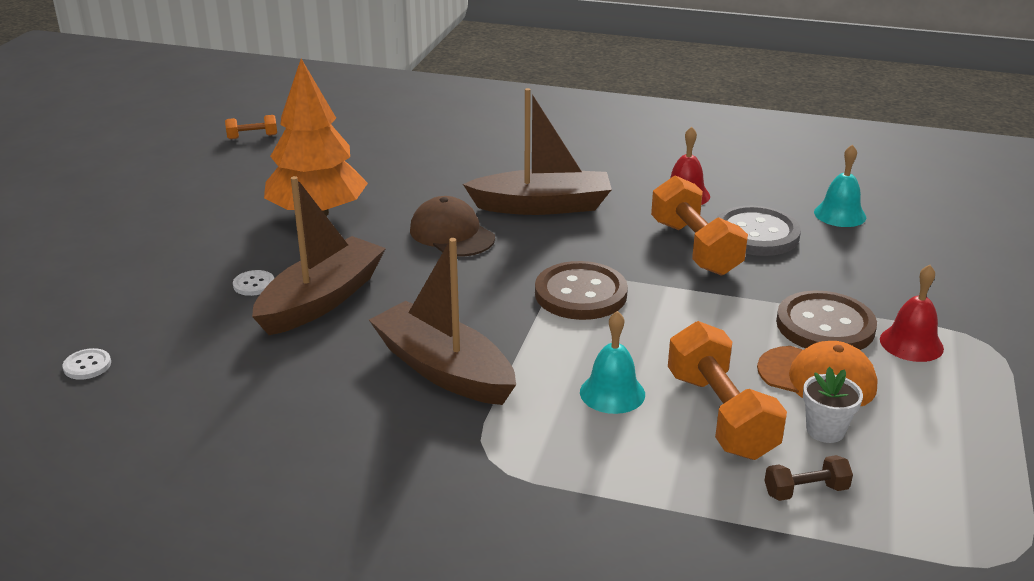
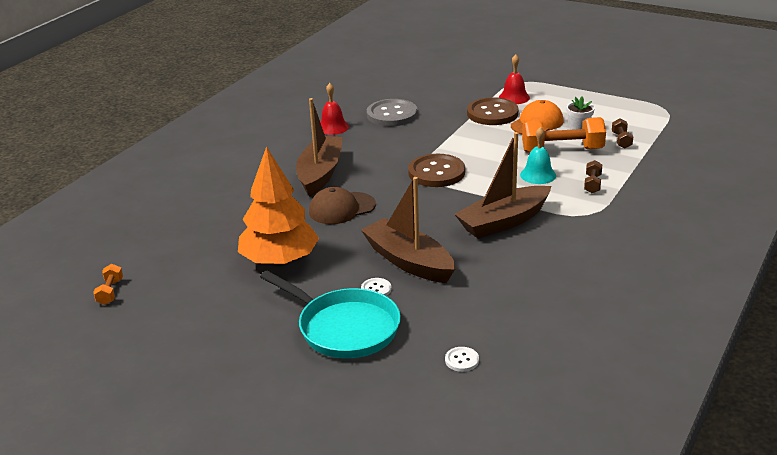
camera: 75 degrees left, 0 degrees up
orange dumbbell [651,175,748,276] -> none
turquoise bell [814,144,866,227] -> none
none -> turquoise pan [260,271,401,358]
none -> brown dumbbell [584,160,602,193]

